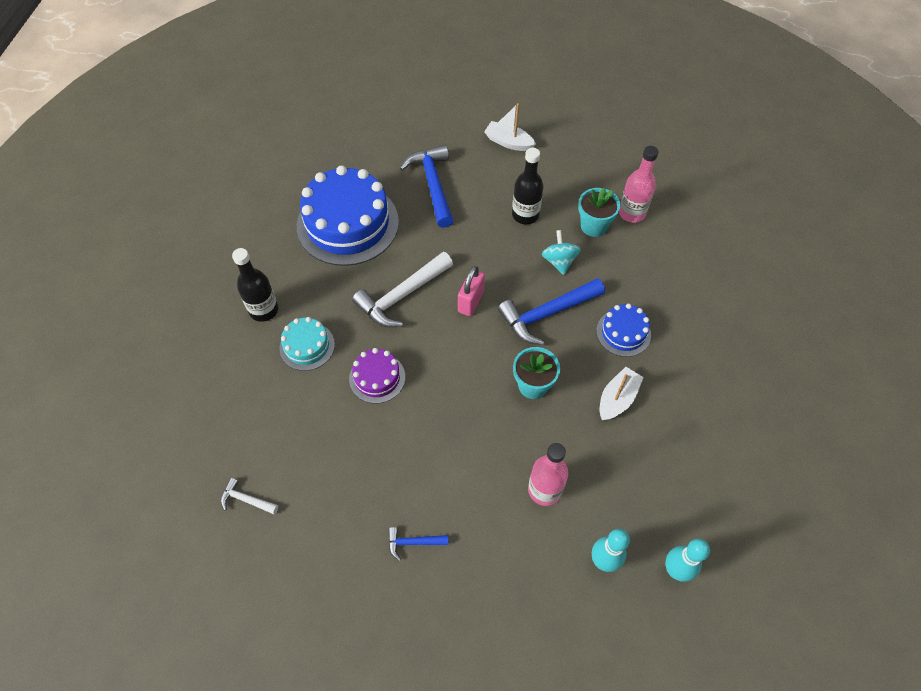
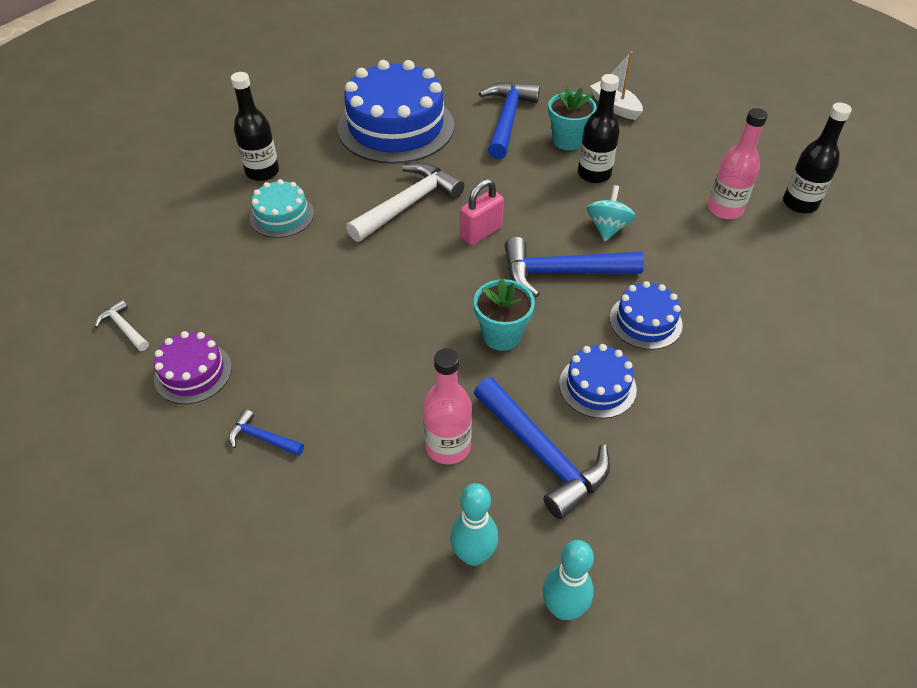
camera: 25 degrees right, 10 degrees down
purple cake [349,348,405,404] -> purple cake moved to [154,331,232,404]
white hammer [352,252,453,328] -> white hammer turned 150 degrees clockwise [346,163,465,242]
turquoise flower pot [578,187,620,237] -> turquoise flower pot moved to [548,86,597,150]
white boat [600,367,644,421] -> blue cake [559,344,637,419]
none -> blue hammer [474,377,610,519]
none -> black bottle [783,103,852,213]

